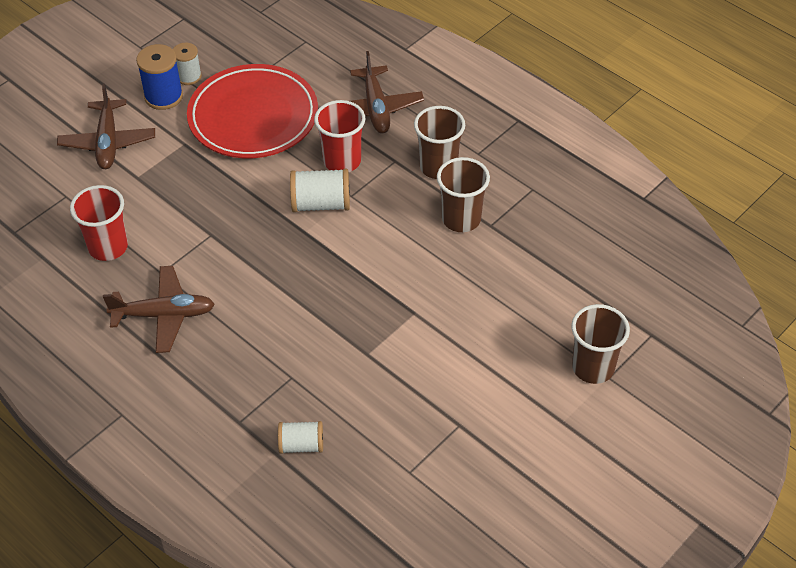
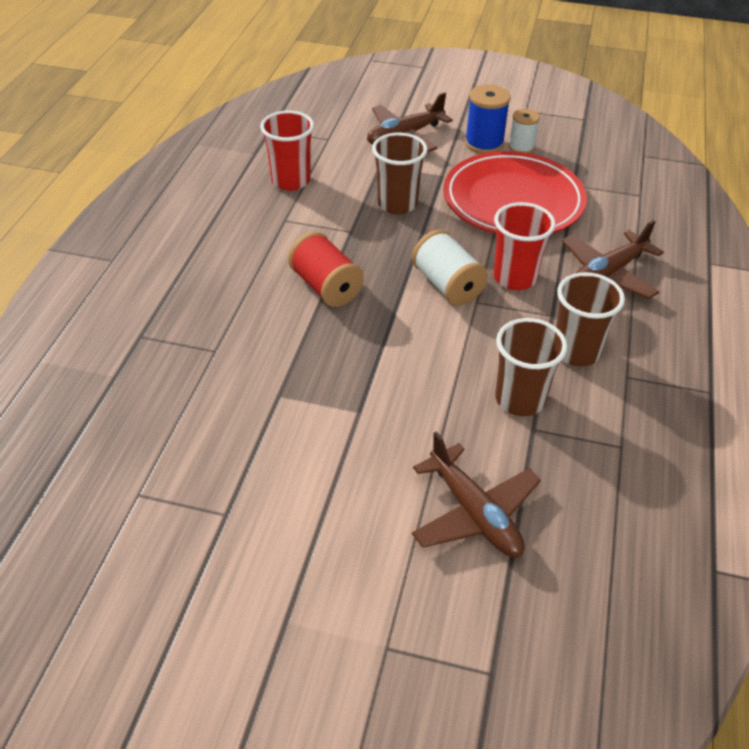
camera: 60 degrees right, 5 degrees down
brown plane [103,266,215,353] -> brown plane moved to [412,431,541,557]
white spool [278,421,323,454] -> none
brown cup [571,304,630,384] -> brown cup moved to [372,133,428,215]
none -> red spool [288,232,364,307]

